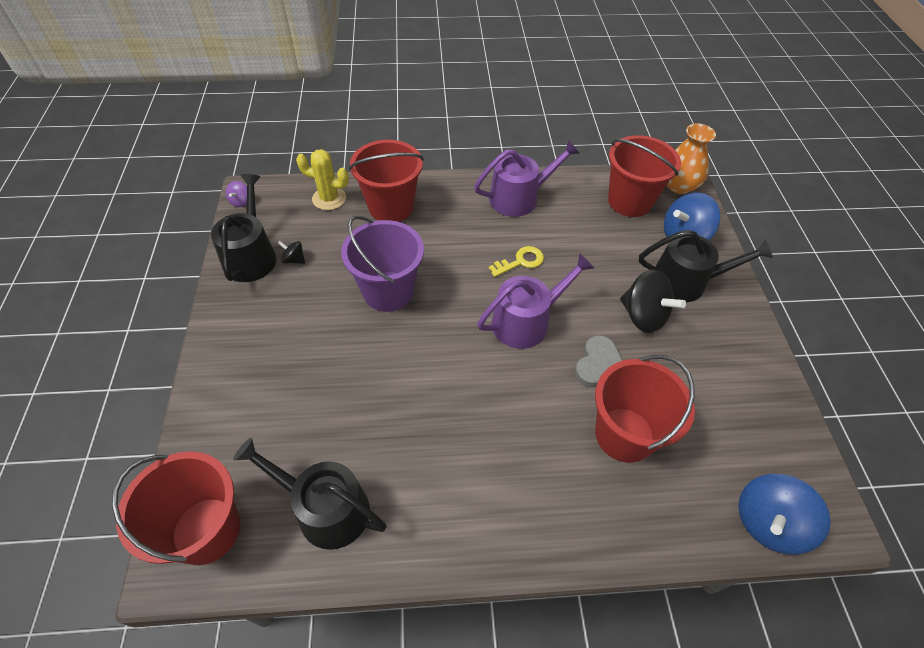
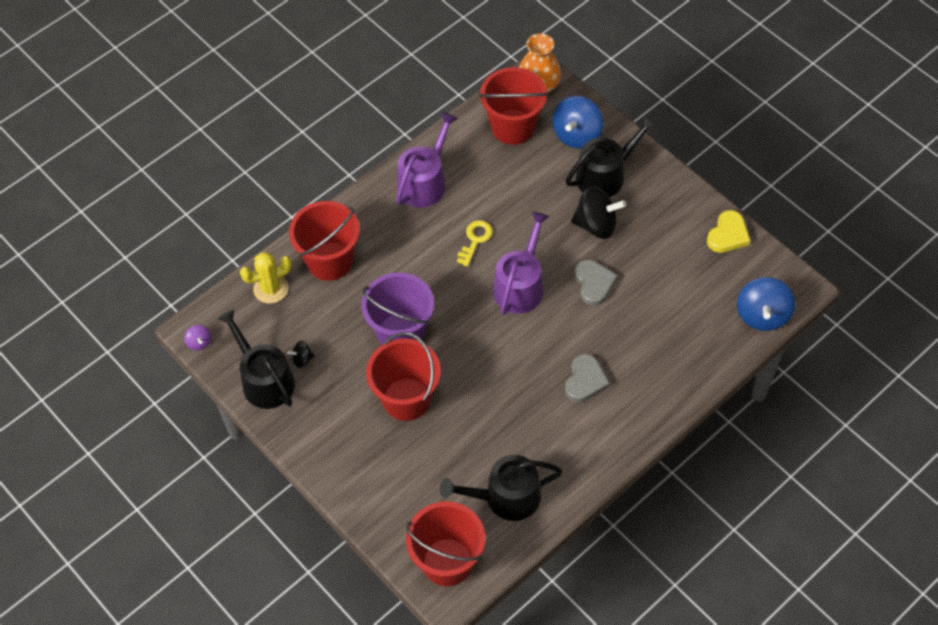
camera: 35 degrees left, 5 degrees up
red bucket [595,355,695,463] -> red bucket moved to [366,332,441,421]
none -> grey heart [565,354,610,402]
none -> yellow heart [707,210,750,253]

